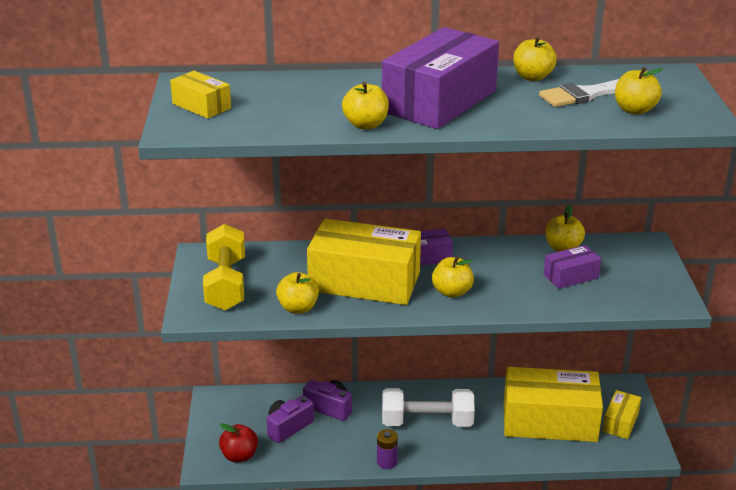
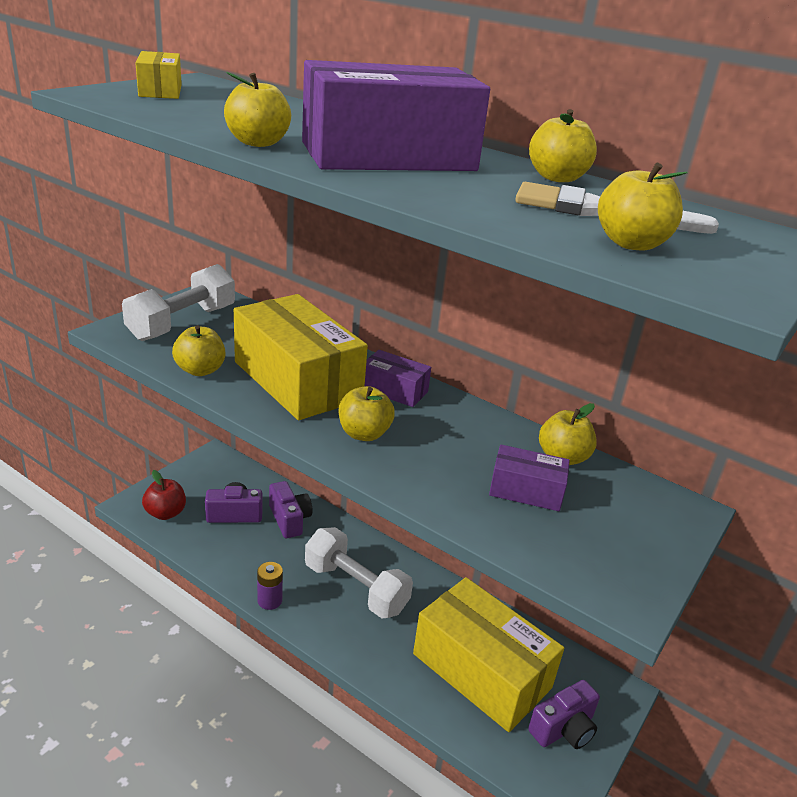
camera: 35 degrees right, 0 degrees up
yellow dumbbell [203,224,245,310] -> white dumbbell [122,264,235,341]
yellow box [602,390,641,439] -> purple camera [528,680,600,749]

